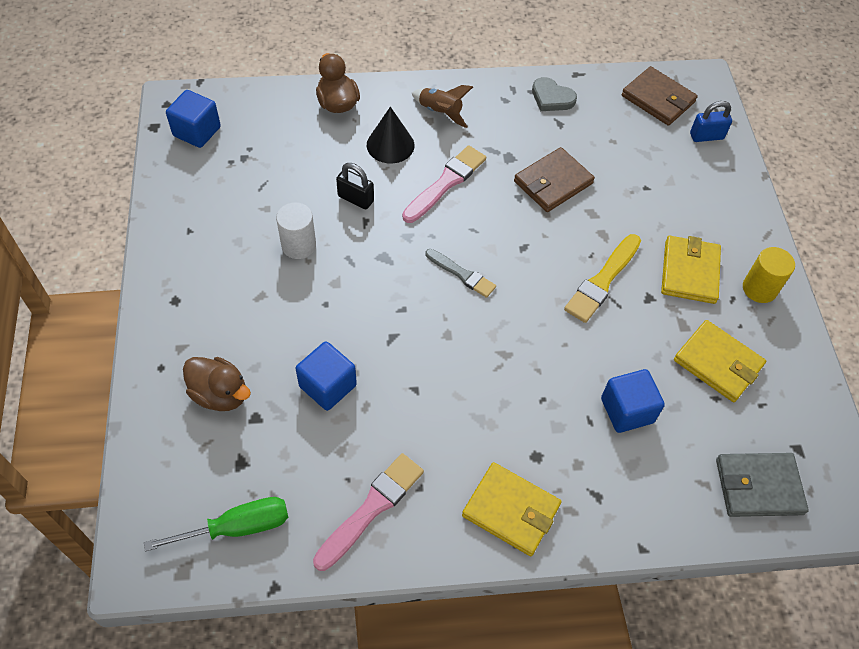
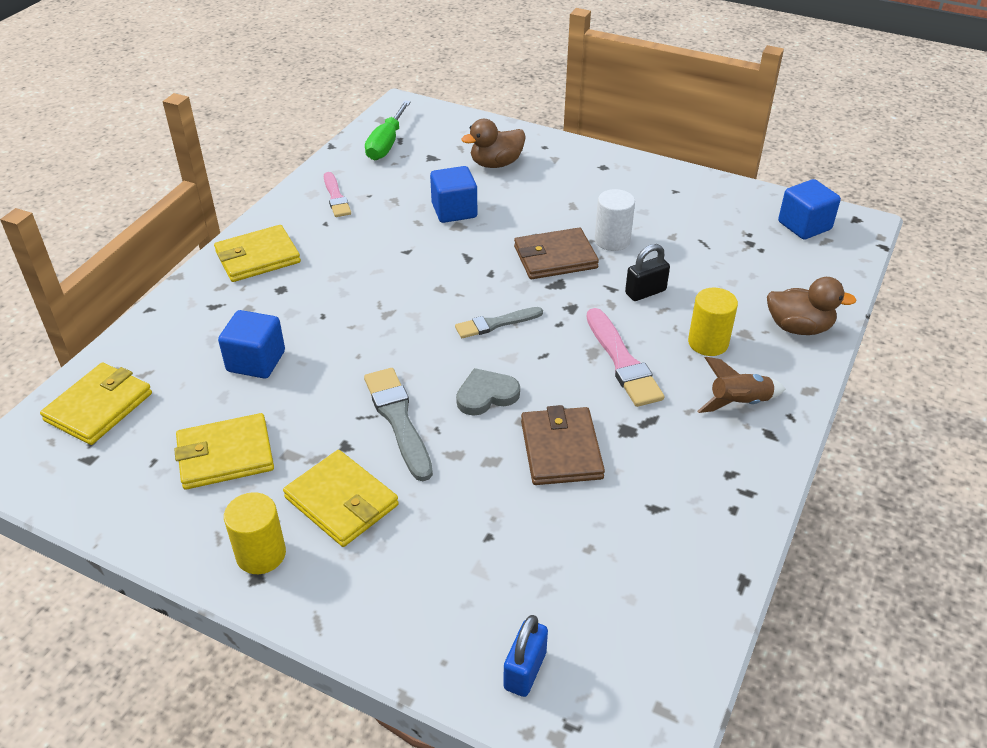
camera: 125 degrees right, 15 degrees down
pink brush [313,453,424,571] -> pink brush [324,172,351,217], size x0.66
black cone [367,107,414,163] -> yellow cylinder [688,288,738,356]
grey heart [532,77,577,111] -> grey heart moved to [456,368,520,416]
yellow brush [564,234,641,323] -> grey brush [364,368,433,481]
brown wallet [622,66,698,126] -> brown wallet moved to [514,228,599,279]
grey wallet [716,453,809,517] -> yellow wallet [40,362,152,445]

